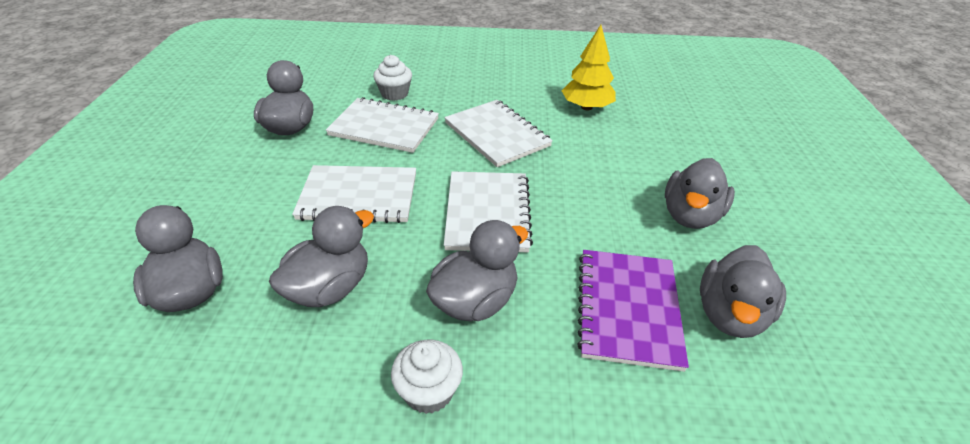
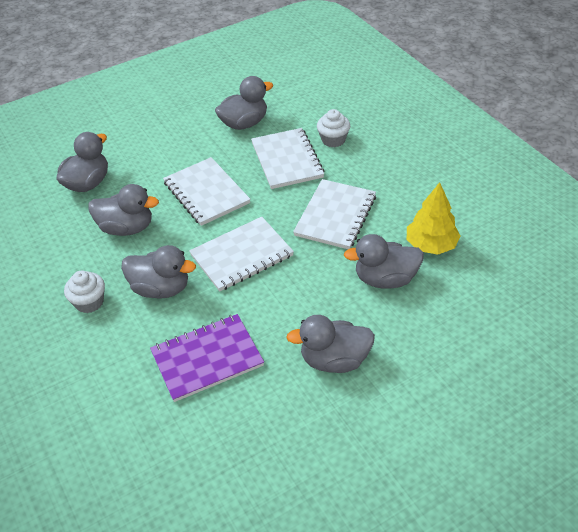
camera: 60 degrees right, 5 degrees up
grey duck [700,245,786,338] -> grey duck moved to [344,234,424,289]

